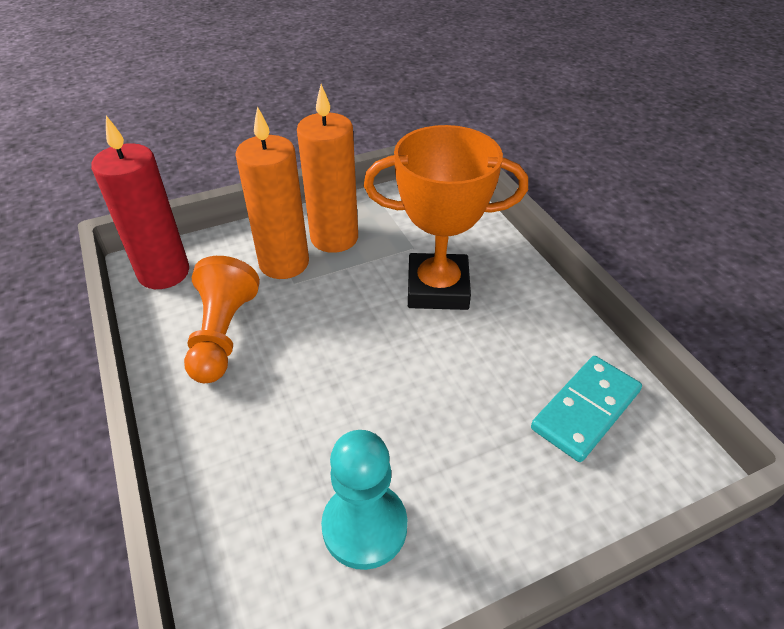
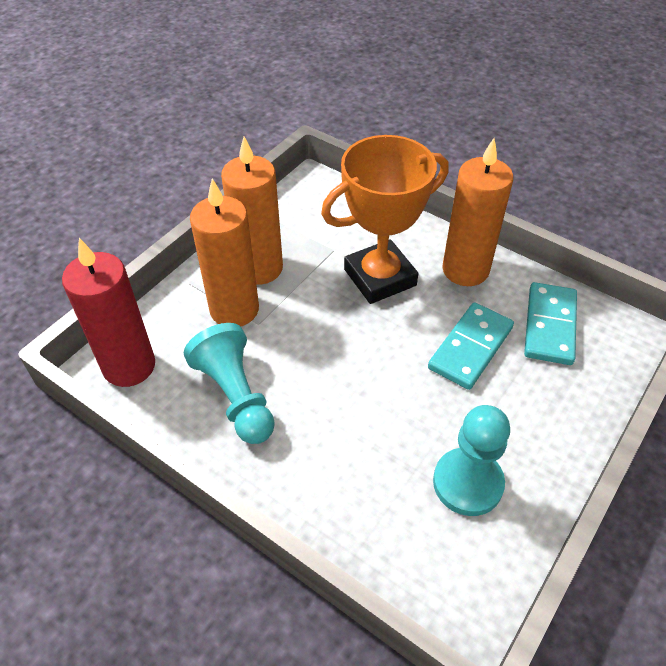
camera: 30 degrees left, 5 degrees up
orange pawn [184,256,260,383] -> turquoise pawn [184,323,275,444]
none -> turquoise domino [428,302,514,390]
none -> orange candle [442,138,513,286]

